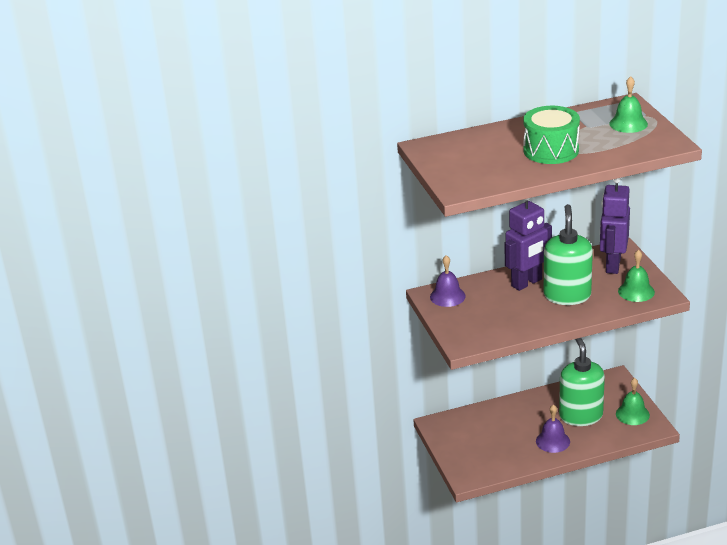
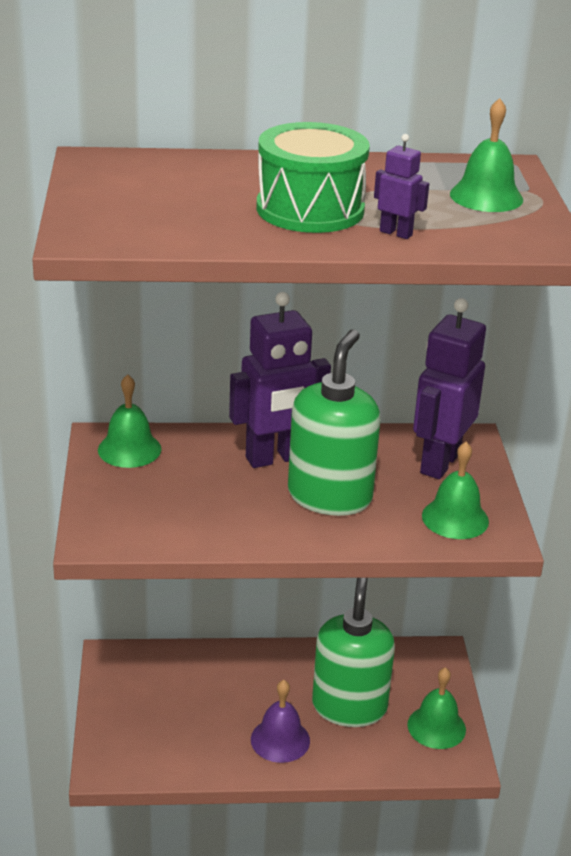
camera: 10 degrees right, 0 degrees up
purple bell [430,255,466,307] -> green bell [98,374,161,468]
none -> purple robot [374,134,429,239]

